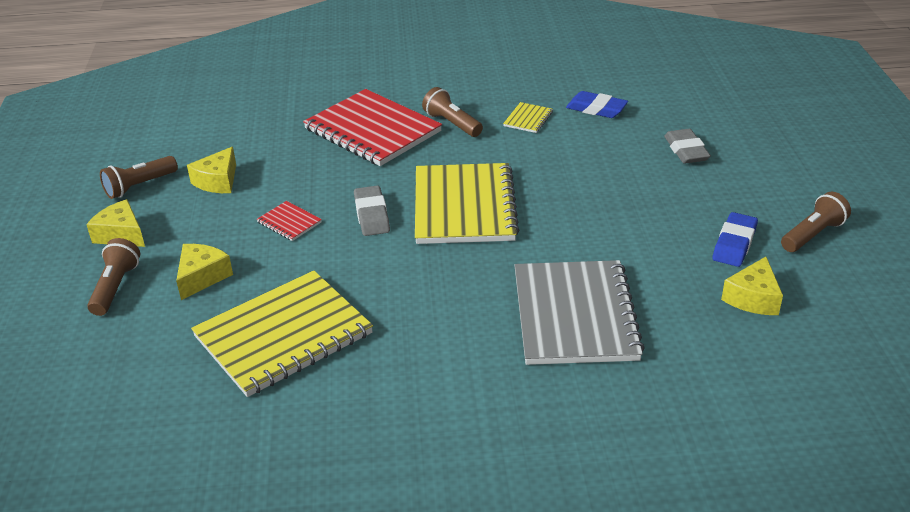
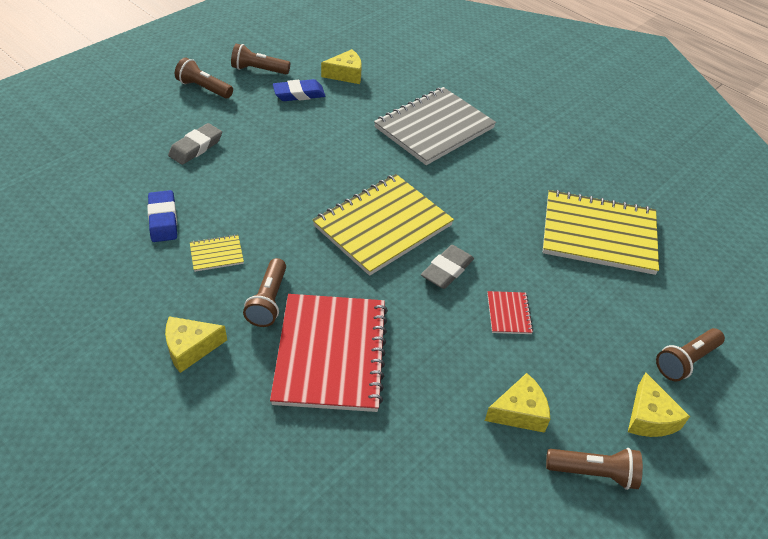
camera: 135 degrees left, 10 degrees up
yellow cheese [176,244,233,300] -> yellow cheese moved to [165,317,227,373]
none -> brown flashlight [175,57,233,98]

